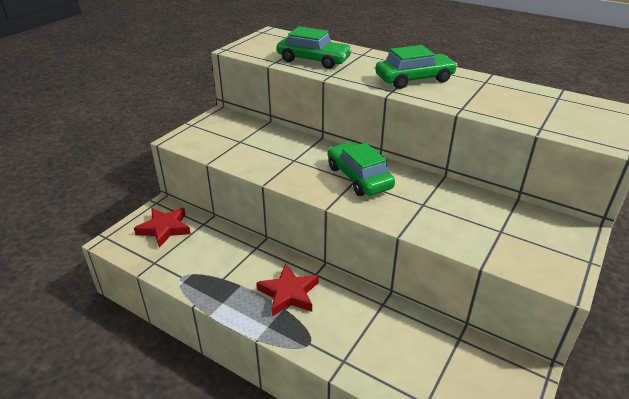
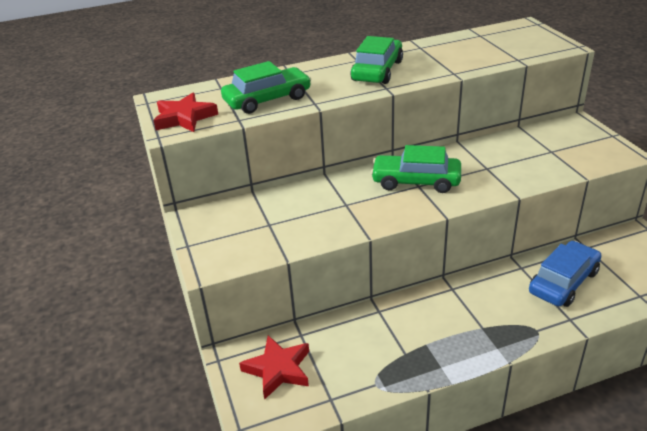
camera: 50 degrees left, 0 degrees up
red star [257,264,318,316] -> red star moved to [153,93,218,132]
none -> blue car [529,241,601,307]

